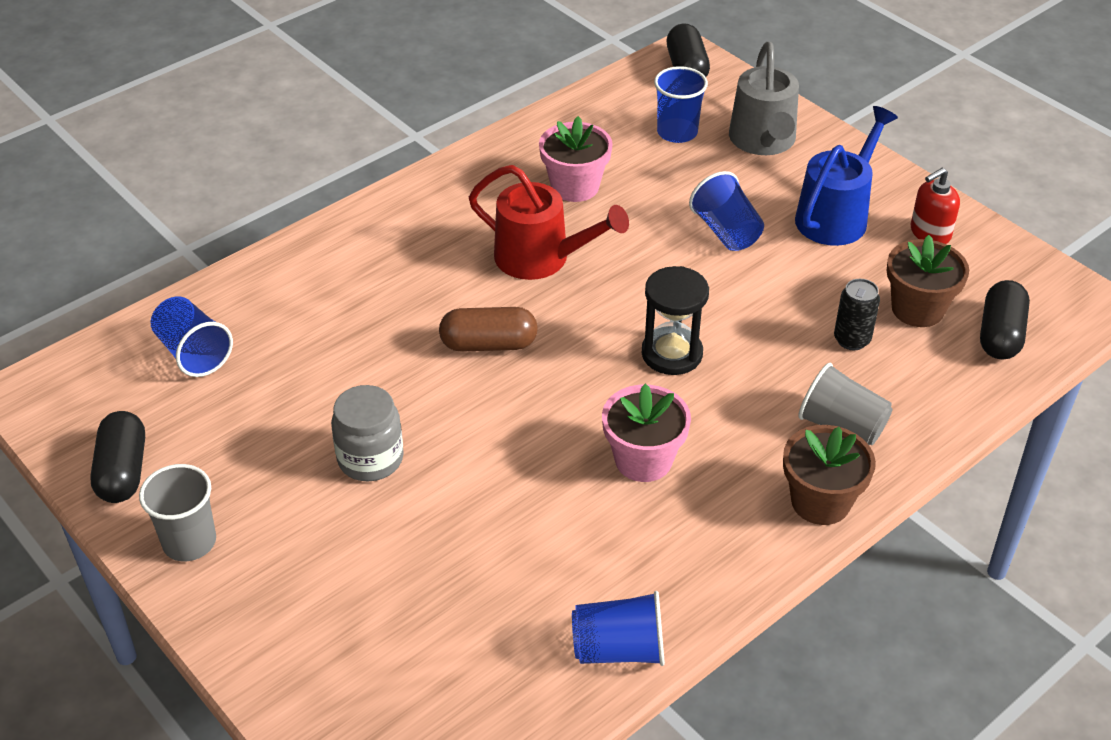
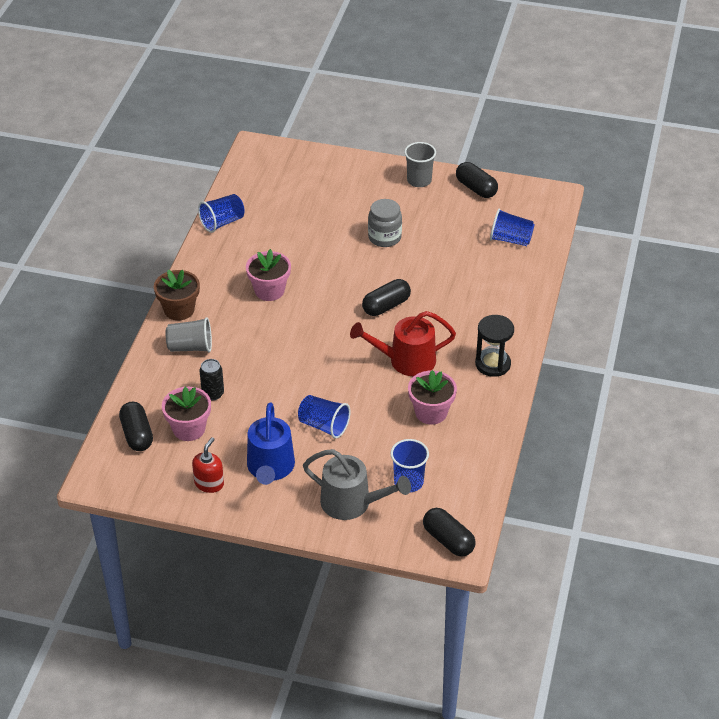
camera: 145 degrees right, 0 degrees up
brown capsule [439,307,538,352] -> black capsule [362,279,411,316]
black hourglass [642,266,709,375] -> black hourglass moved to [475,315,514,377]
grey watering can [729,42,799,155] -> grey watering can turned 150 degrees clockwise [303,449,411,520]
brown flower pot [887,235,969,327] -> pink flower pot [162,387,211,441]

